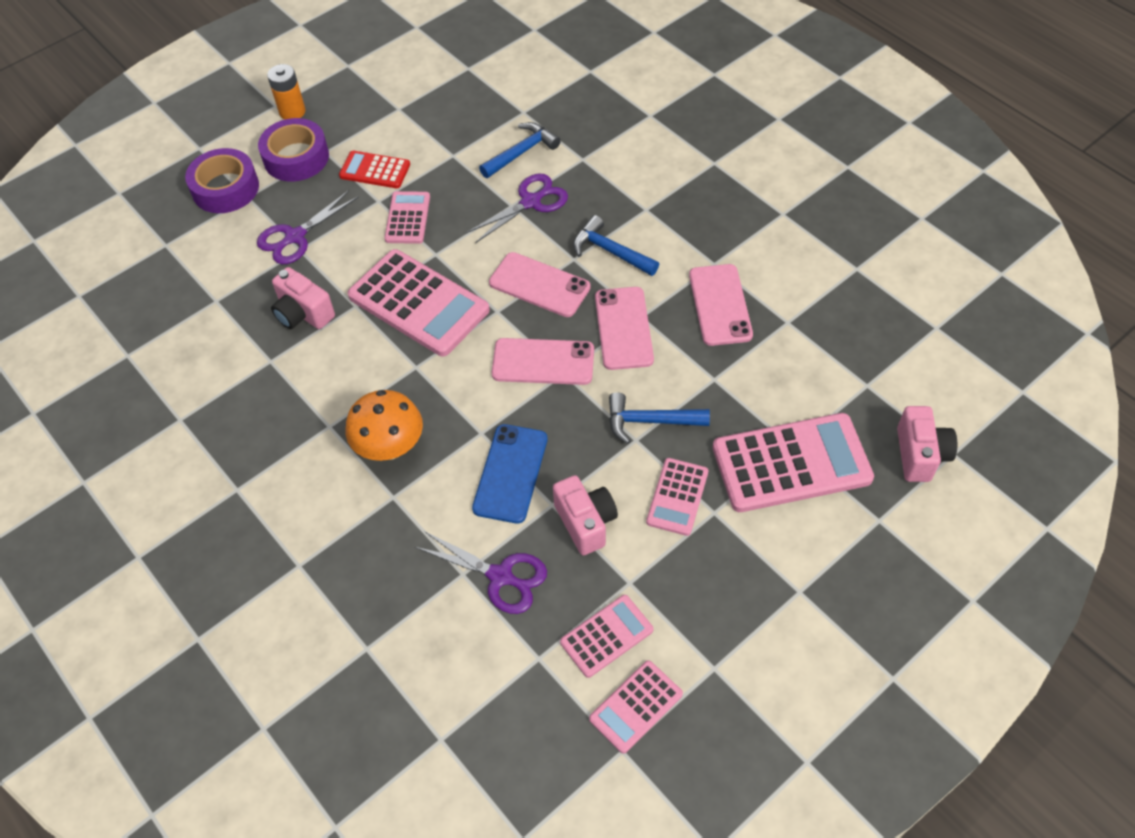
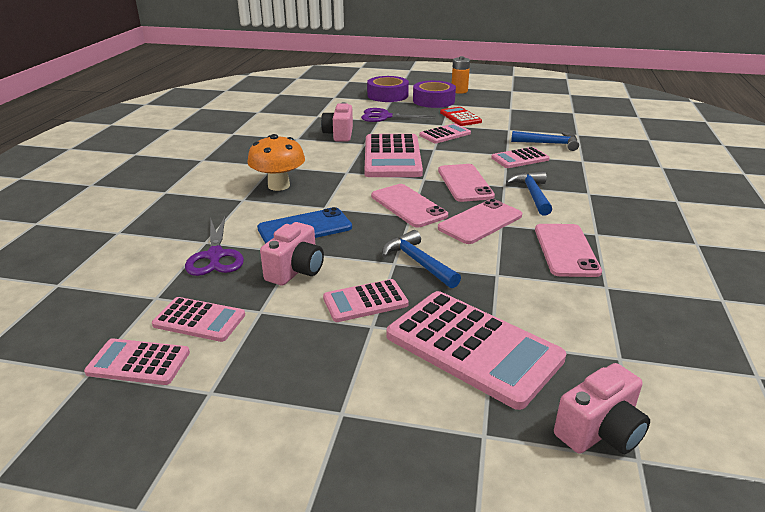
camera: 50 degrees right, 25 degrees down
purple scissors [466,174,568,243] -> pink calculator [491,147,550,168]
pink phone [689,264,753,346] -> pink phone turned 45 degrees counterclockwise [535,224,602,277]

